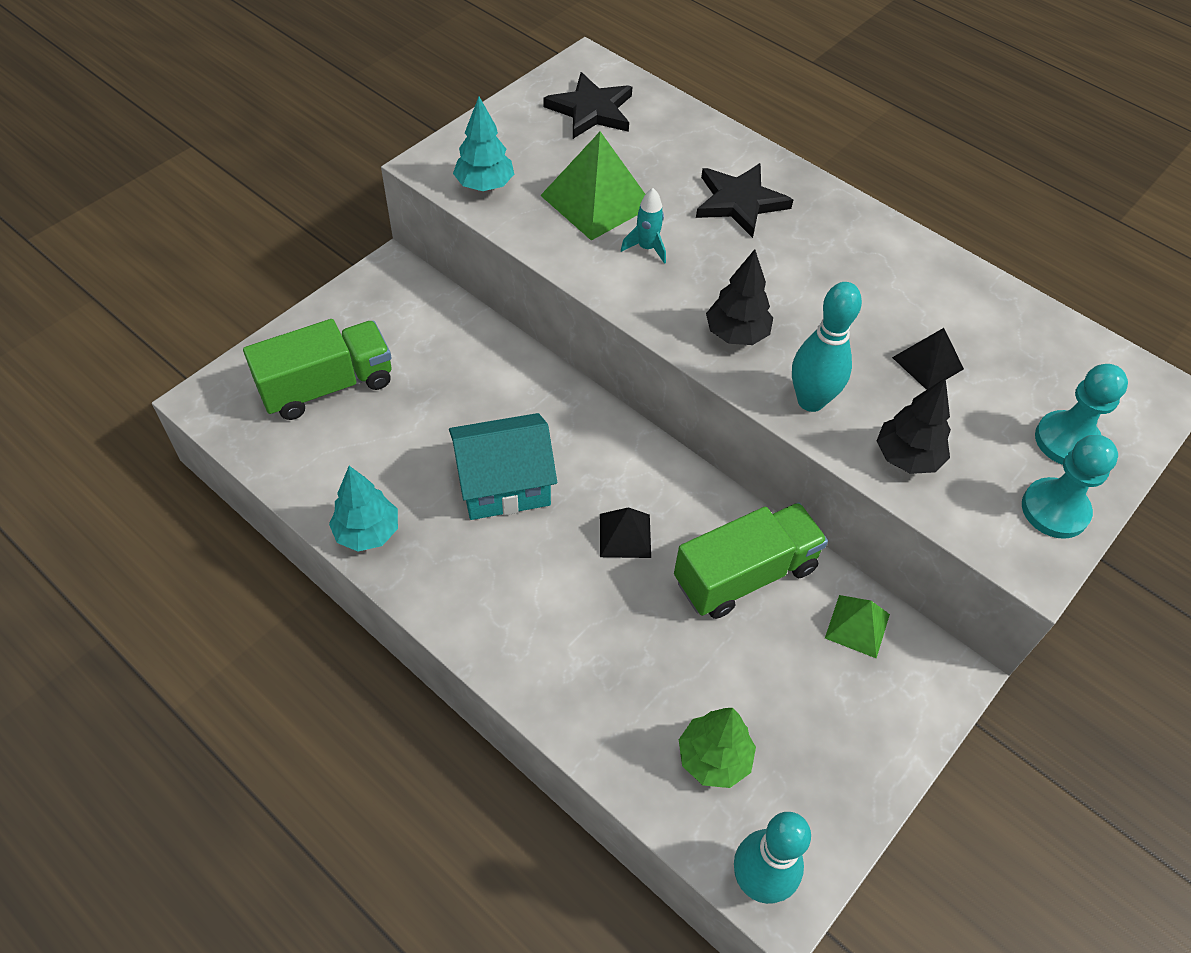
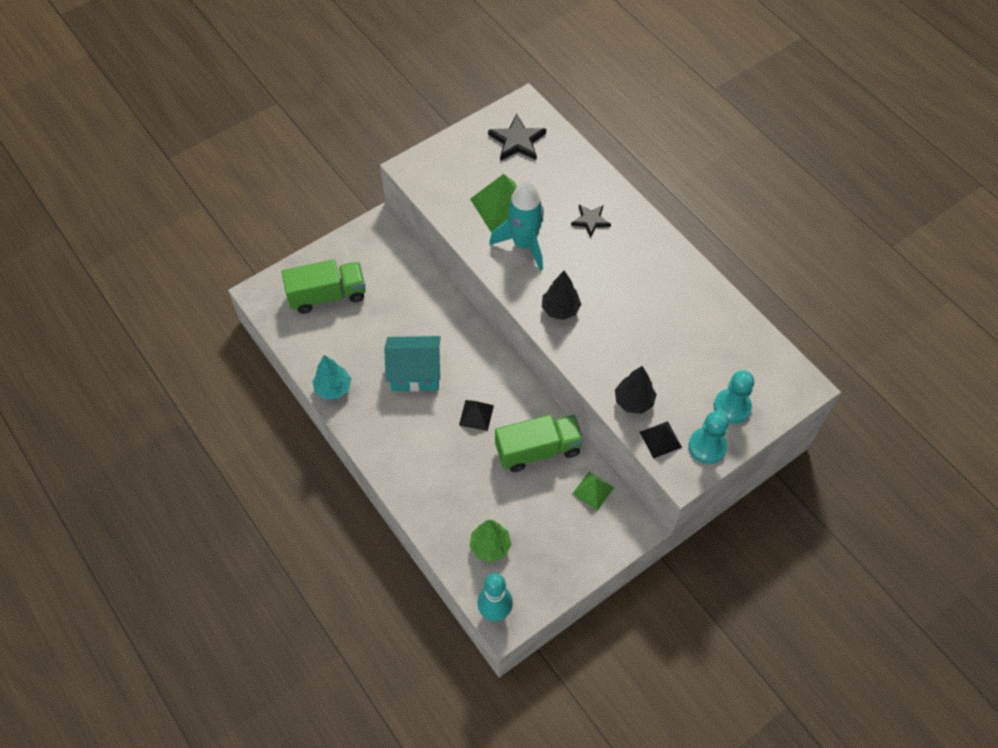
camera: 15 degrees right, 5 degrees up
turquoise tree [453,97,514,191] -> none
turquoise rocket [621,188,666,264] -> turquoise rocket [489,180,544,271], size x2.15
black star [696,163,793,238] -> black star [571,204,611,237], size x0.65
turquoise bowling pin [792,282,862,412] -> none
black pyramid [892,328,964,390] -> black pyramid moved to [640,421,682,459]

